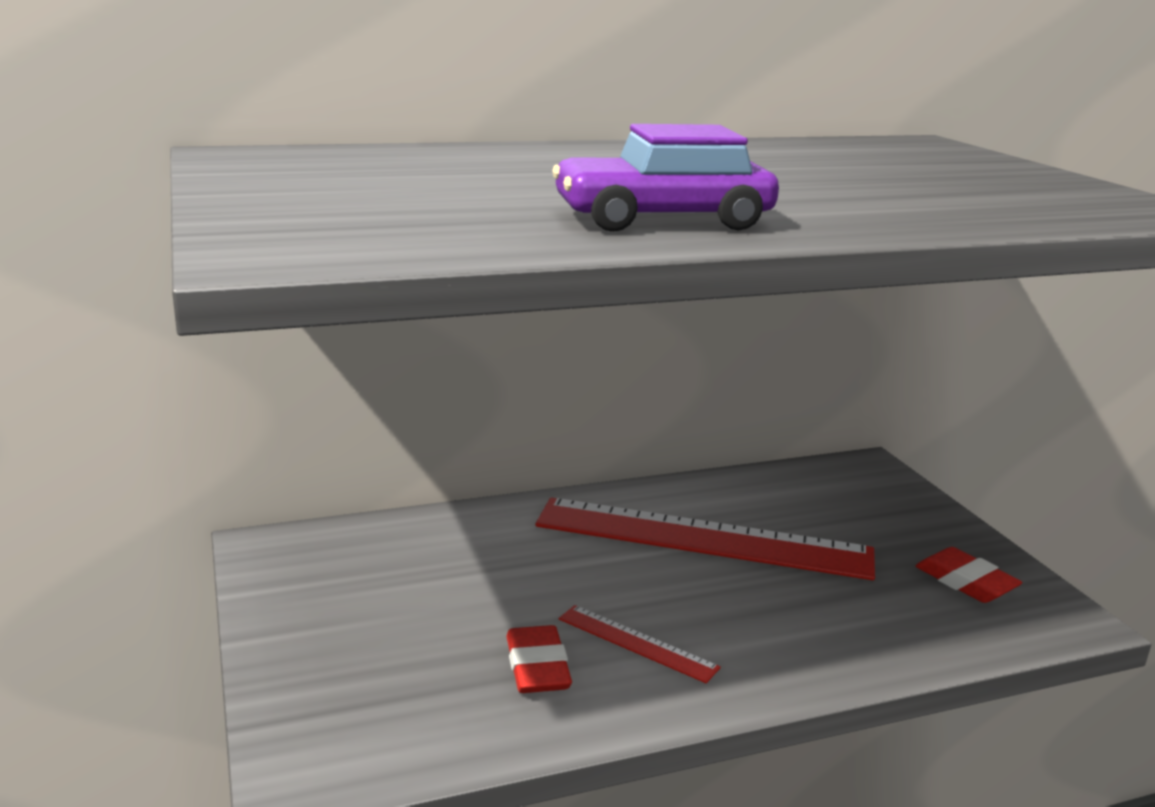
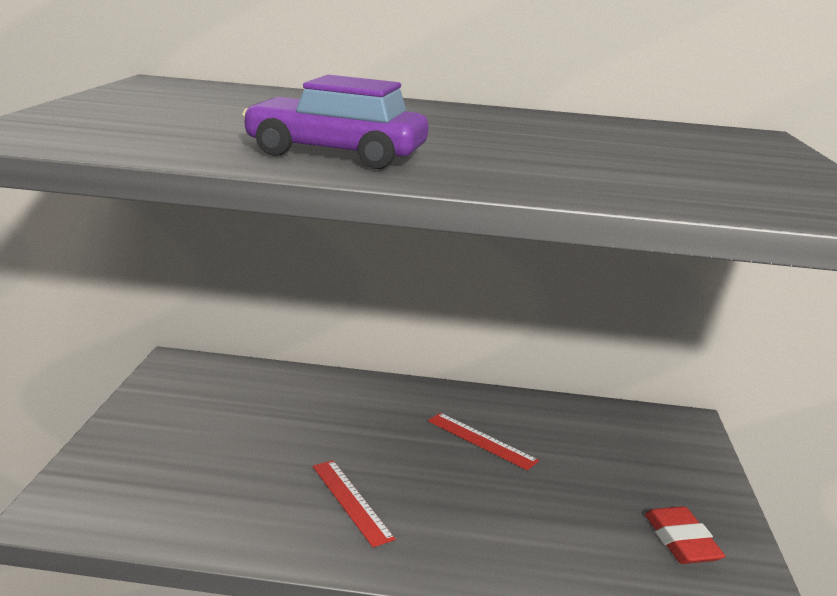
camera: 25 degrees right, 0 degrees up
red eraser [506,625,572,693] -> none
red ruler [535,497,875,580] -> red ruler [428,413,539,470], size x0.44

